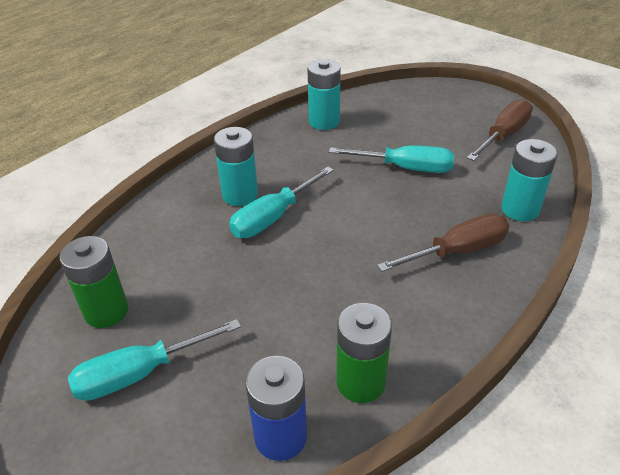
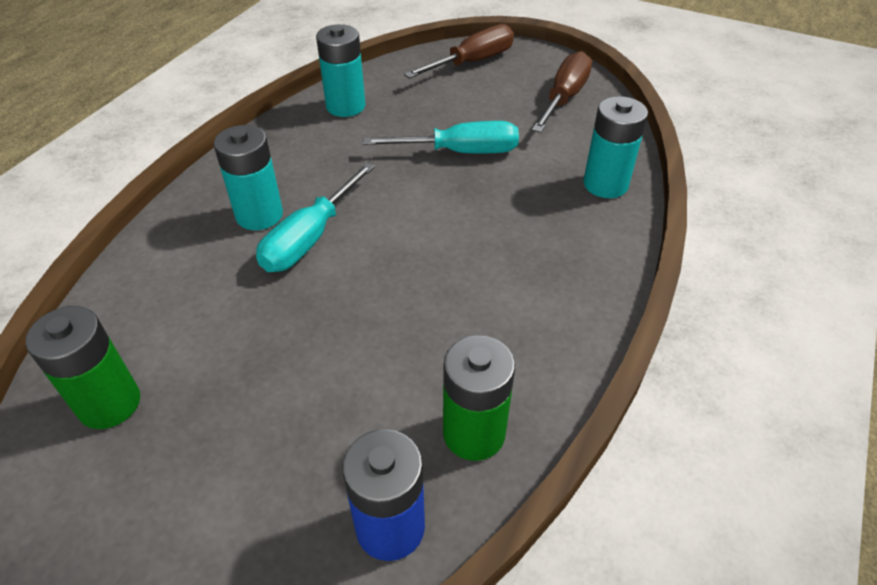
camera: 15 degrees left, 5 degrees up
turquoise screwdriver [68,319,241,401] -> none
brown screwdriver [377,214,509,272] -> brown screwdriver moved to [404,24,514,79]

